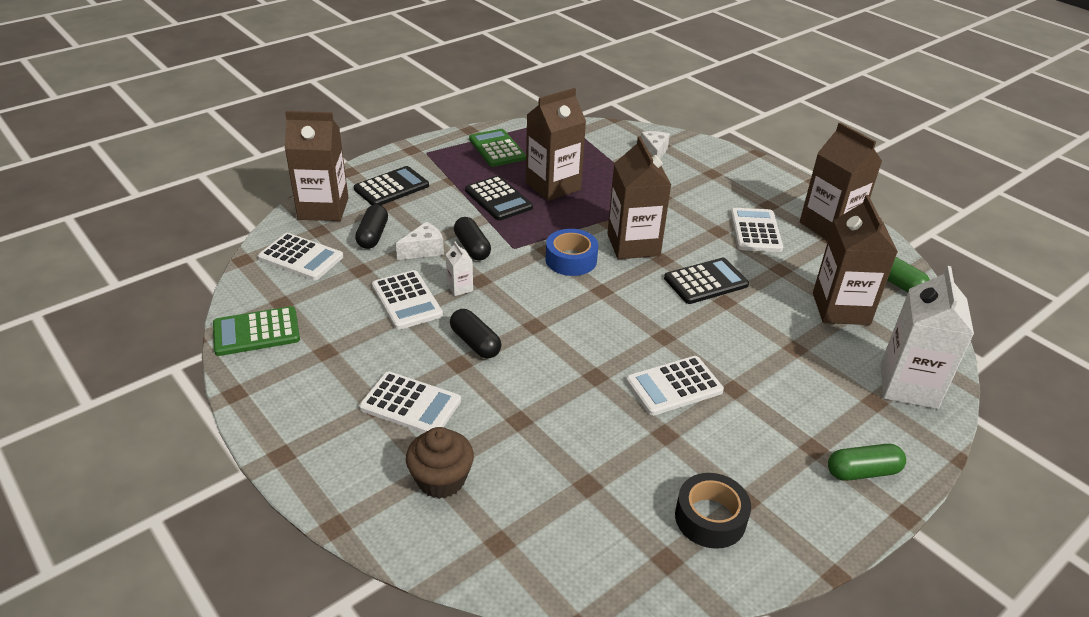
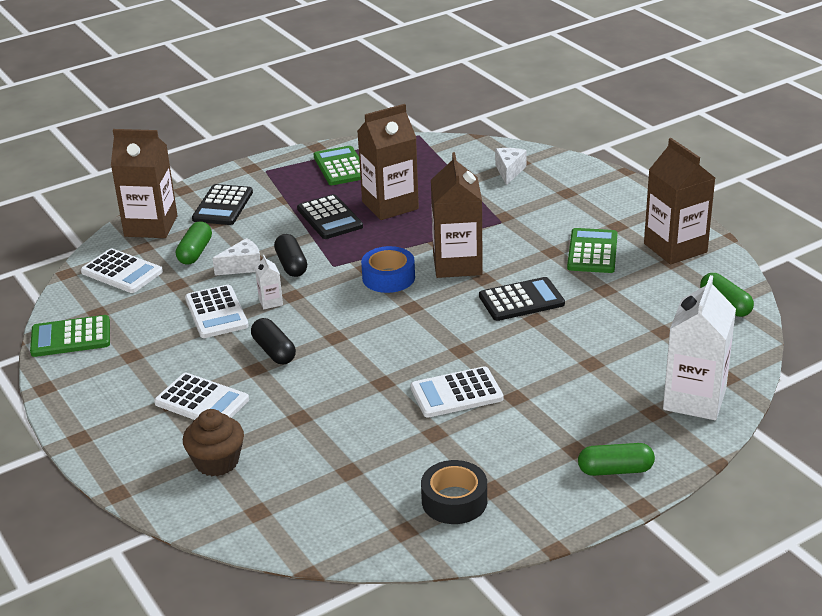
camera: 10 degrees right, 5 degrees down
black calculator [354,166,429,205] -> black calculator turned 135 degrees clockwise [192,184,253,225]
black capsule [355,205,388,249] -> green capsule [176,221,212,265]
white calculator [730,208,783,252] -> green calculator [567,228,618,273]
brown carton [813,195,898,325] -> none

